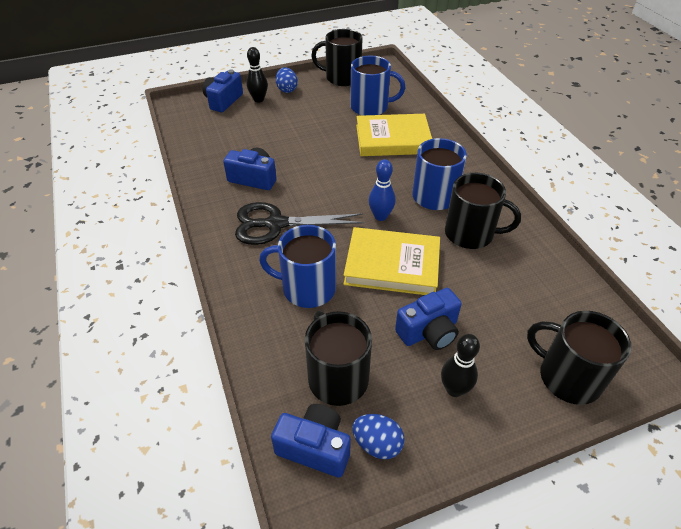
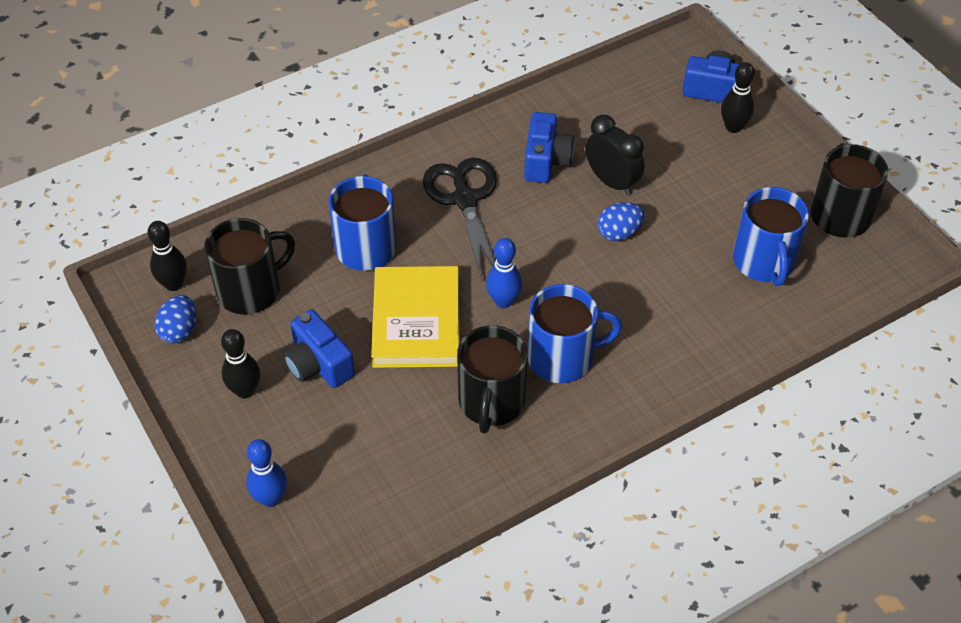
camera: 80 degrees right, 5 degrees up
blue camera [271,404,351,478] -> black bowling pin [147,221,187,291]
blue egg [276,67,298,93] -> blue egg moved to [598,202,644,241]
yellow book [356,114,432,156] -> none
black mug [527,311,631,405] -> blue bowling pin [246,439,287,507]
none -> black clock [585,115,644,195]

